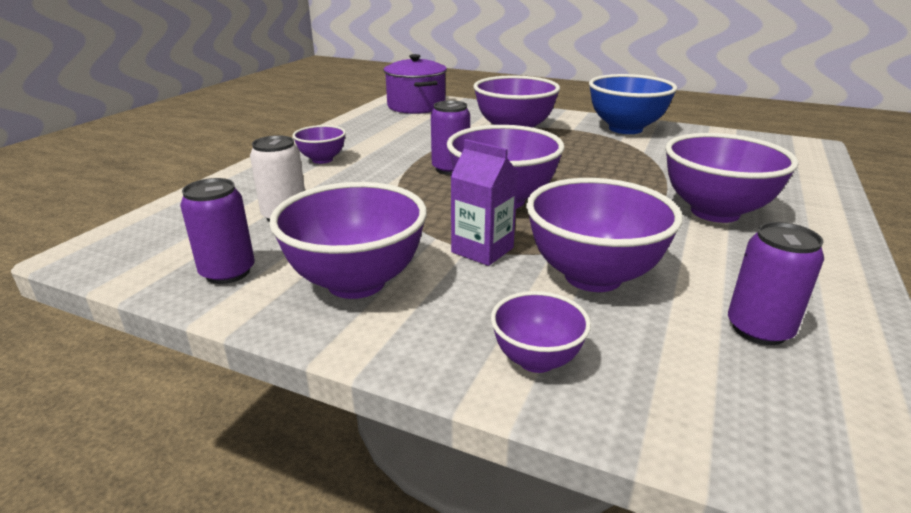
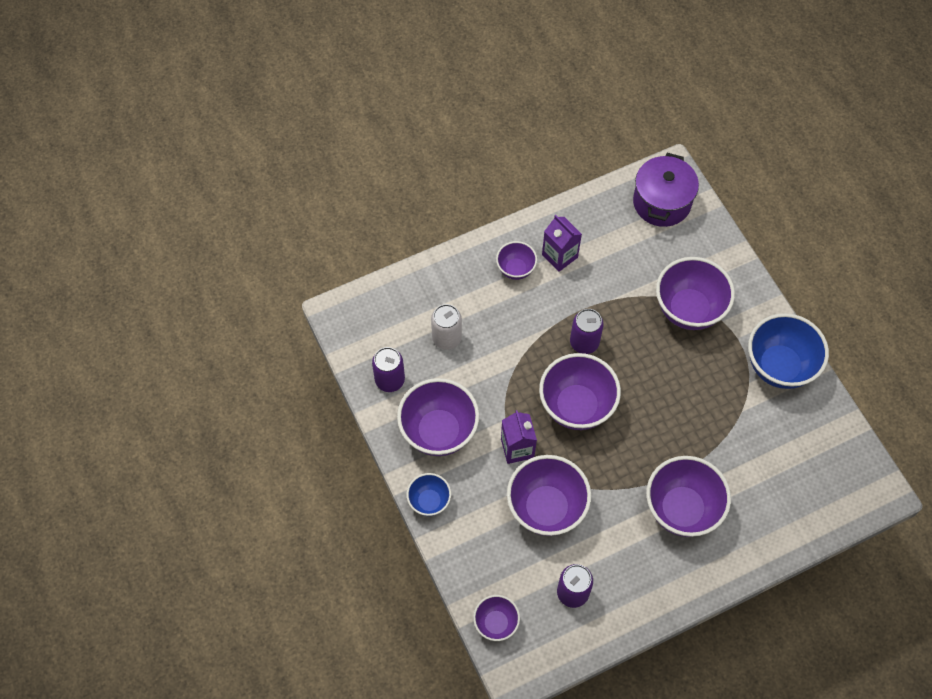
camera: 40 degrees right, 35 degrees up
purple bowl [491,291,591,373] -> purple bowl moved to [473,595,520,641]
none -> blue bowl [406,473,451,516]
none -> purple carton [542,215,582,272]

